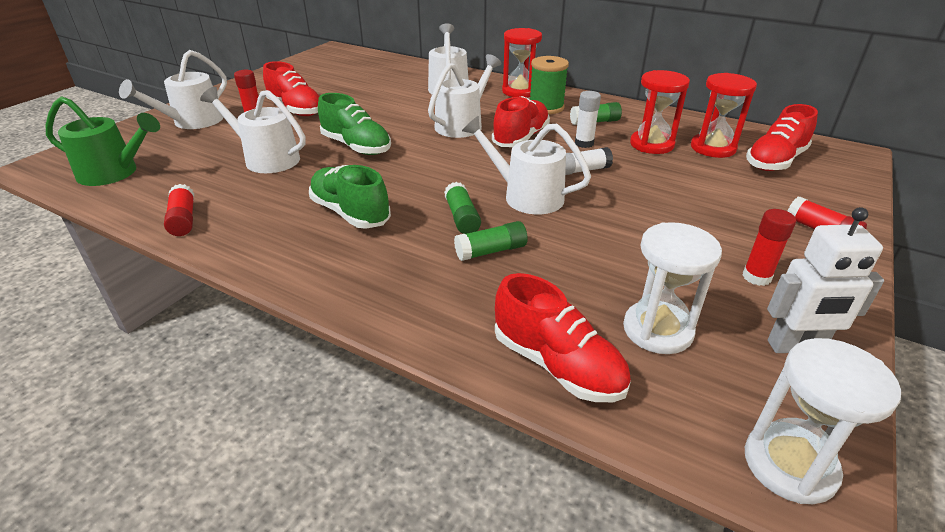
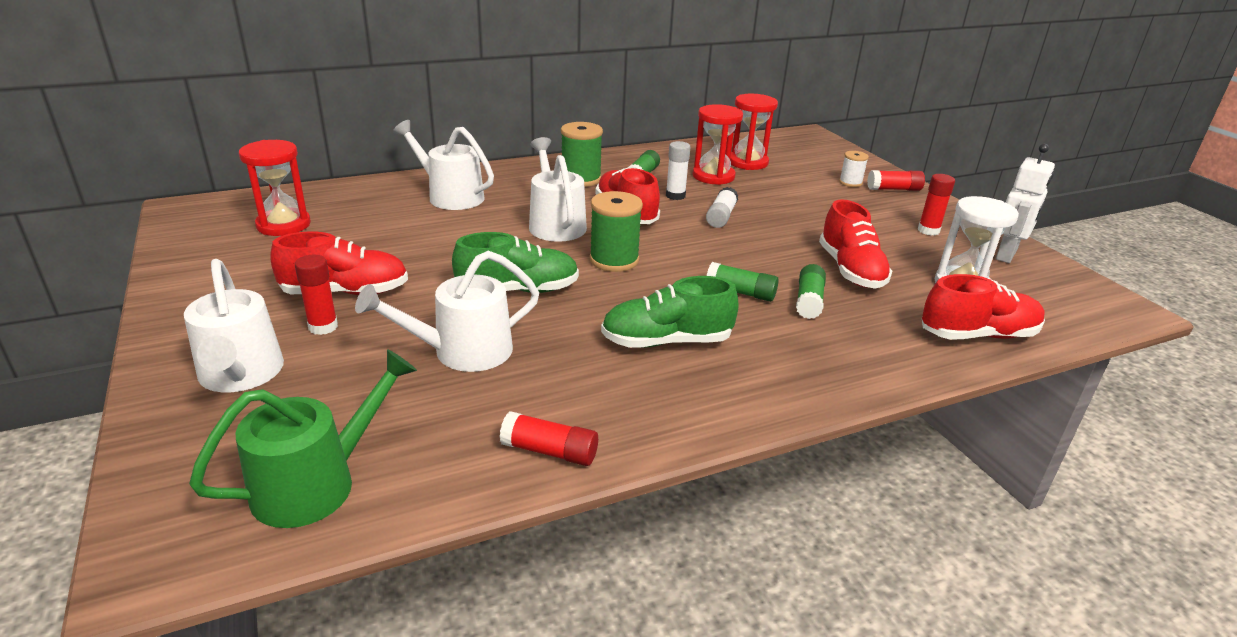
camera: 55 degrees left, 5 degrees down
white watering can [462,116,591,215] -> none
red hourglass [502,28,542,98] -> red hourglass moved to [239,140,311,236]
white hourglass [745,338,901,504] -> none
red shoe [746,104,818,171] -> red shoe moved to [819,199,892,289]
none -> green spool [589,191,643,272]
none -> white spool [839,151,869,187]

